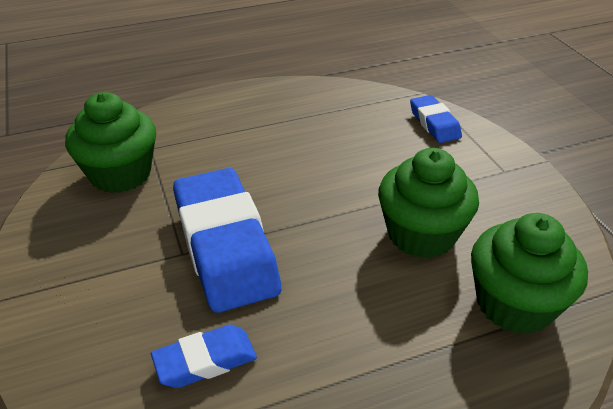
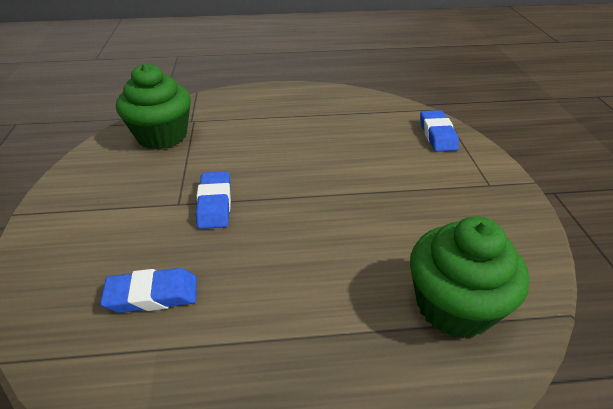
camera: 15 degrees right, 0 degrees up
blue eraser [173,168,281,313] -> blue eraser [196,171,231,229], size x0.50
green cupcake [378,148,479,258] -> none

